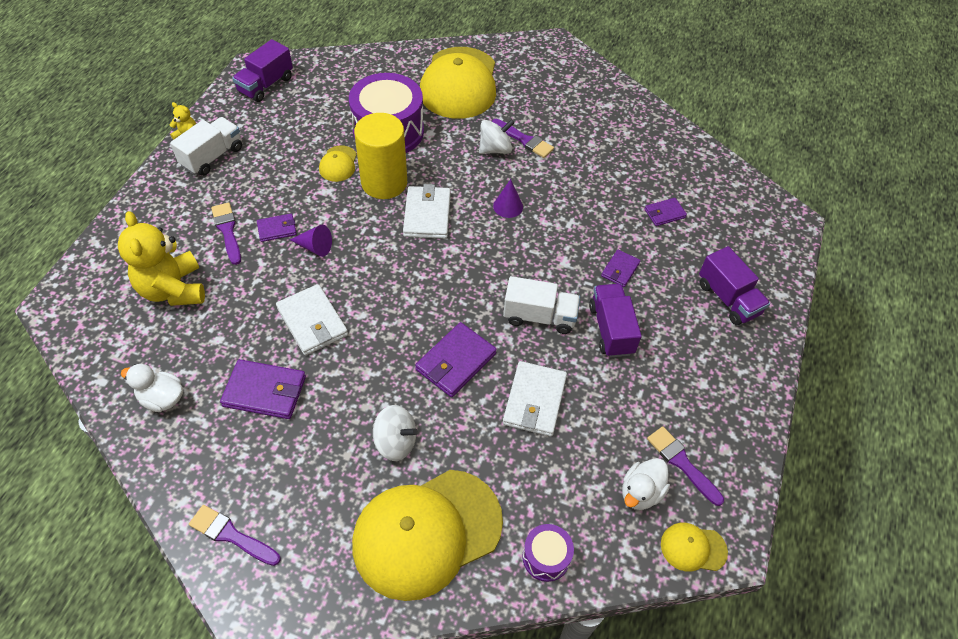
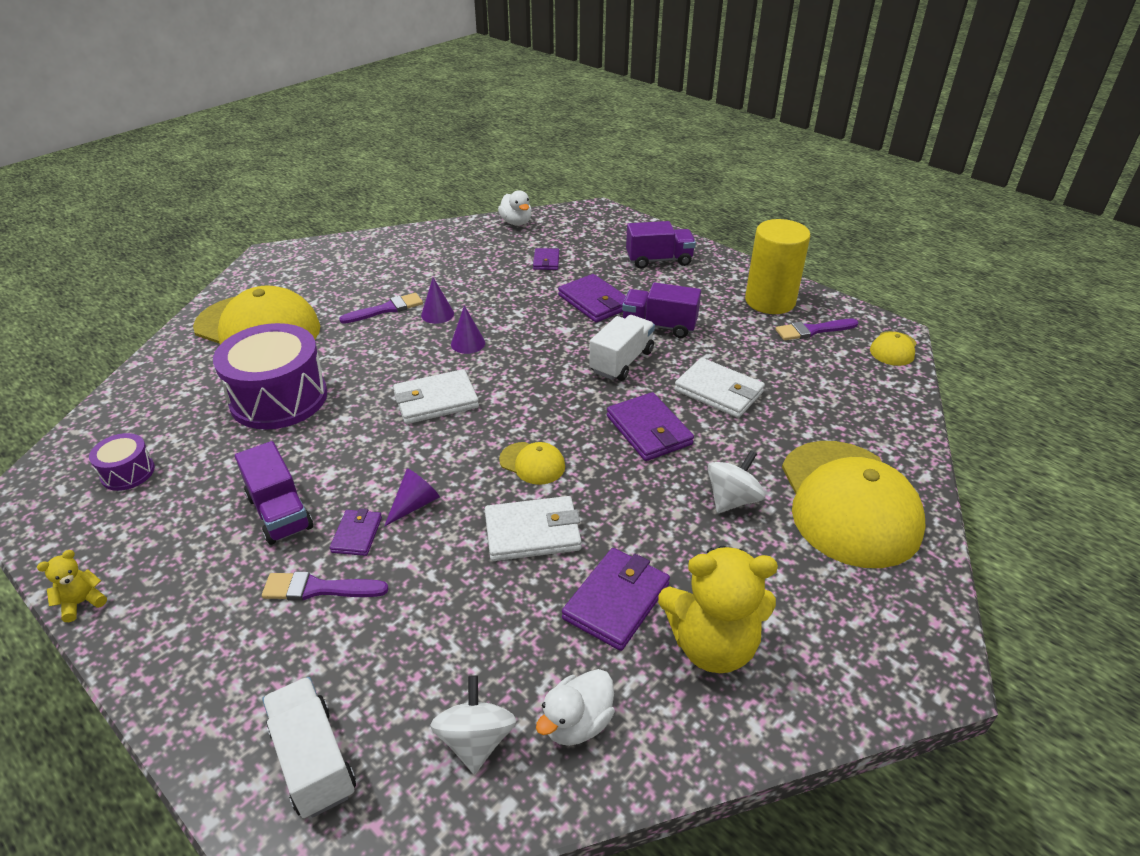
camera: 65 degrees left, 15 degrees down
yellow teddy bear [118,211,205,306] -> yellow teddy bear moved to [658,546,778,673]
white truck [170,117,242,176] -> white truck moved to [262,677,356,818]
purple brush [189,505,281,566] -> none
purple truck [232,39,293,102] -> purple truck moved to [235,441,313,545]
yellow cap [319,145,357,182] -> yellow cap moved to [499,442,565,485]
yellow cylinder [354,113,407,199] -> yellow cylinder moved to [745,219,811,314]
white wallet [403,184,451,239] -> white wallet turned 45 degrees counterclockwise [393,369,479,424]
white spinning top [479,119,515,154] -> white spinning top moved to [430,675,517,774]
purple drum [522,524,574,582] -> purple drum moved to [89,433,155,491]
purple wallet [601,250,640,287] -> purple wallet [558,274,626,323], size x1.73
white duck [622,458,670,510] -> white duck moved to [498,190,532,226]
none -> purple cone [421,278,454,324]

